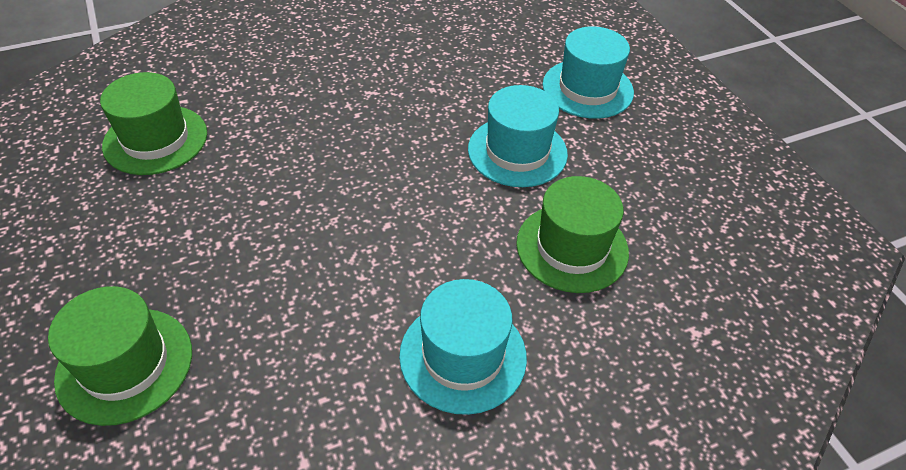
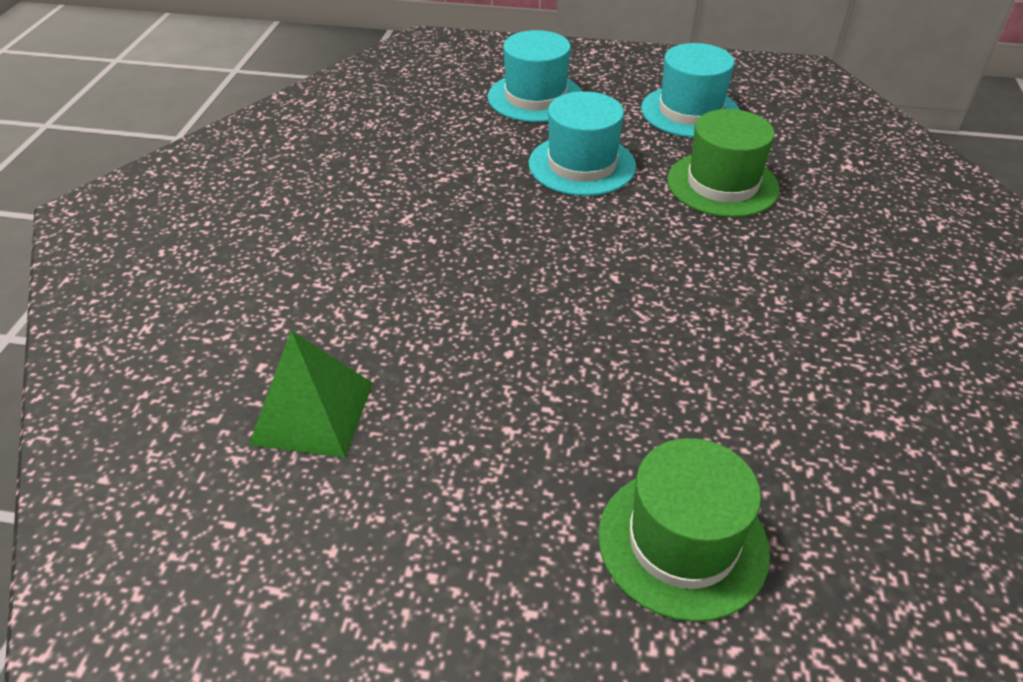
camera: 55 degrees left, 5 degrees down
green hat [100,72,207,175] -> green pyramid [249,330,373,458]
turquoise hat [399,279,527,415] -> turquoise hat moved to [641,43,740,138]

